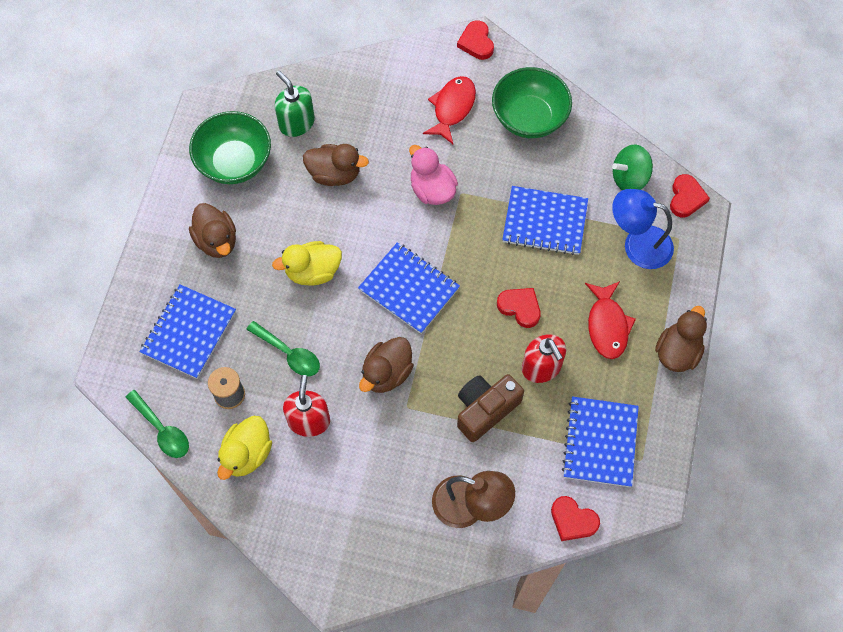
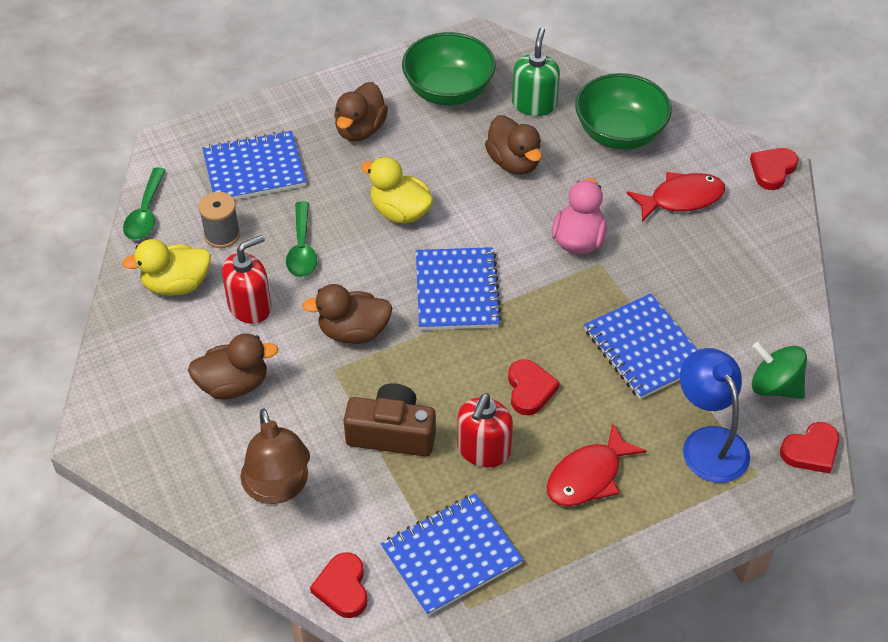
camera: 50 degrees right, 15 degrees down
green bowl [492,67,572,138] -> green bowl moved to [575,73,672,150]
brown duck [655,306,707,372] -> brown duck moved to [188,333,278,400]

